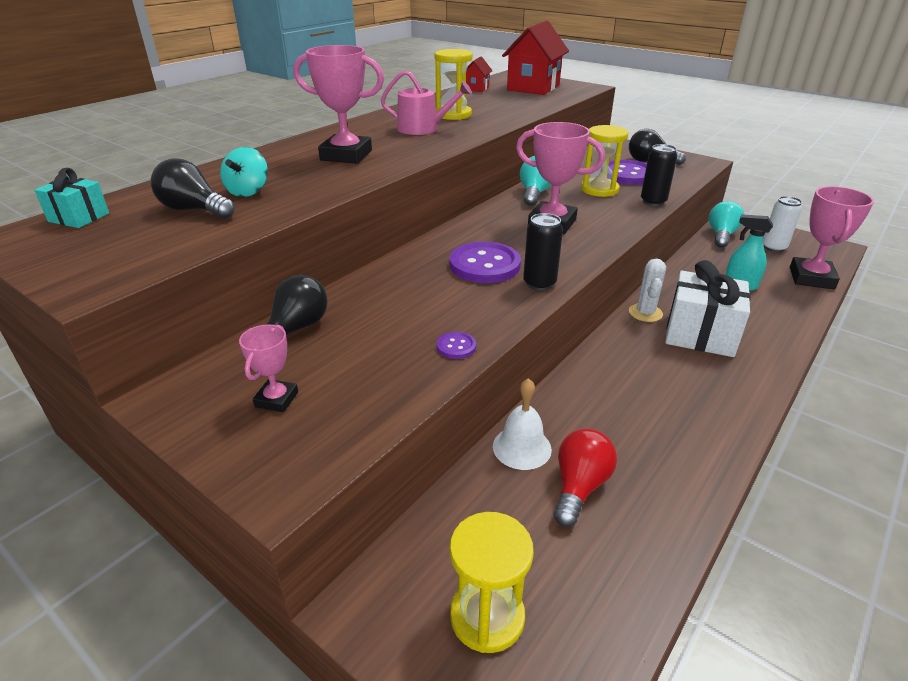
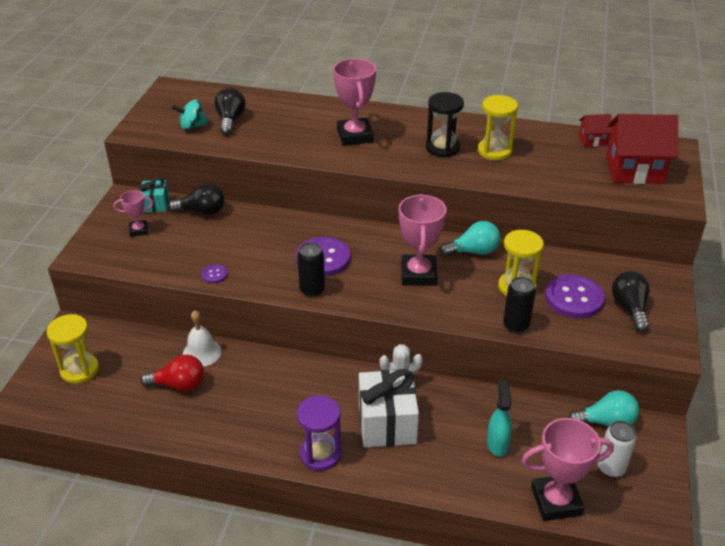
camera: 65 degrees right, 5 degrees up
turquoise gift [34,168,109,228] -> turquoise gift moved to [139,178,169,213]
turquoise spinning top [220,147,268,197] -> turquoise spinning top moved to [172,99,209,130]
pink watering can [381,70,472,135] -> black hourglass [426,92,464,157]
none -> purple hourglass [297,395,341,471]

